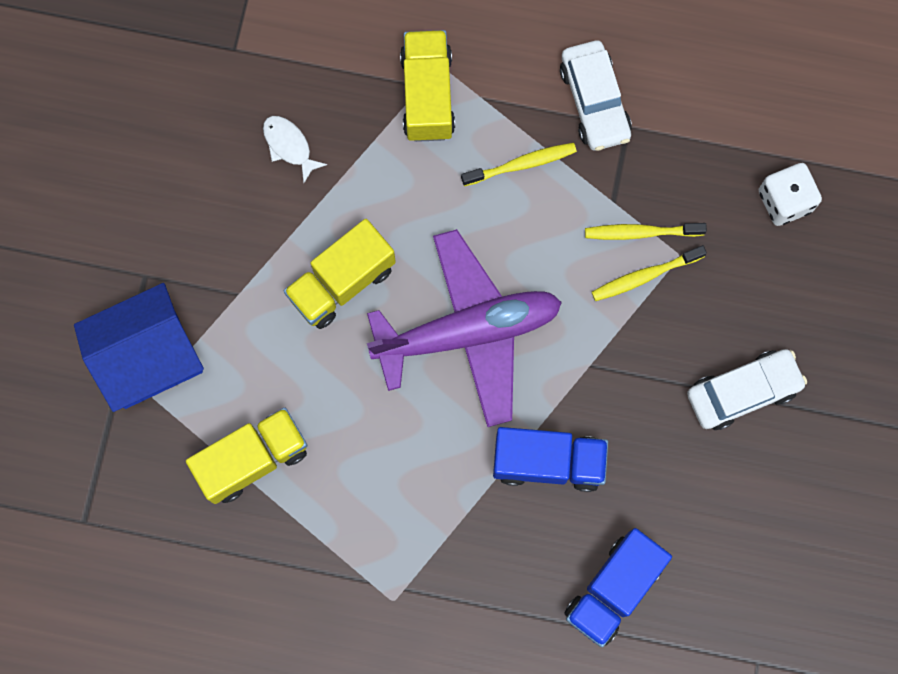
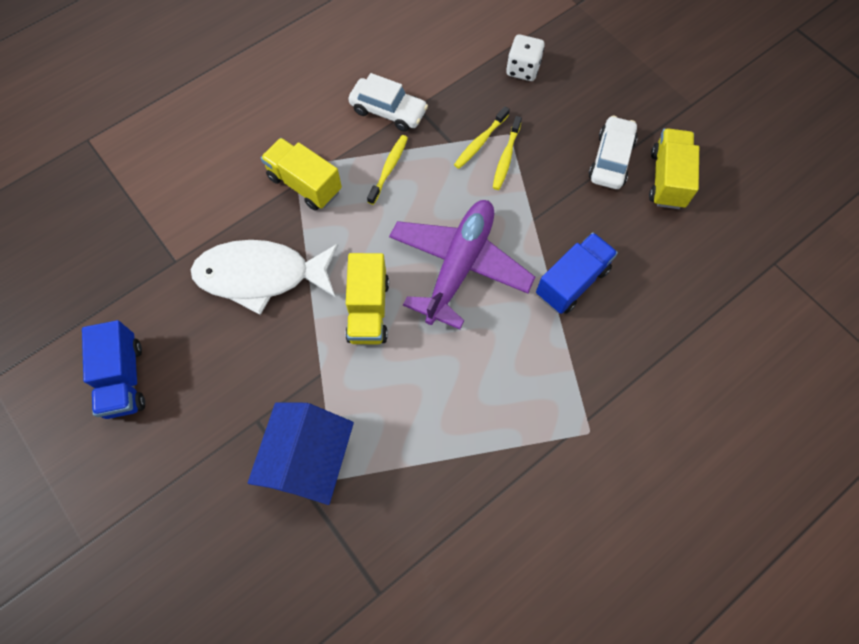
camera: 50 degrees left, 10 degrees down
yellow truck [186,408,308,504] -> yellow truck moved to [649,128,699,209]
white fish [263,116,327,183] -> white fish [191,240,338,315], size x2.47
blue truck [564,528,672,647] -> blue truck moved to [82,320,145,419]

